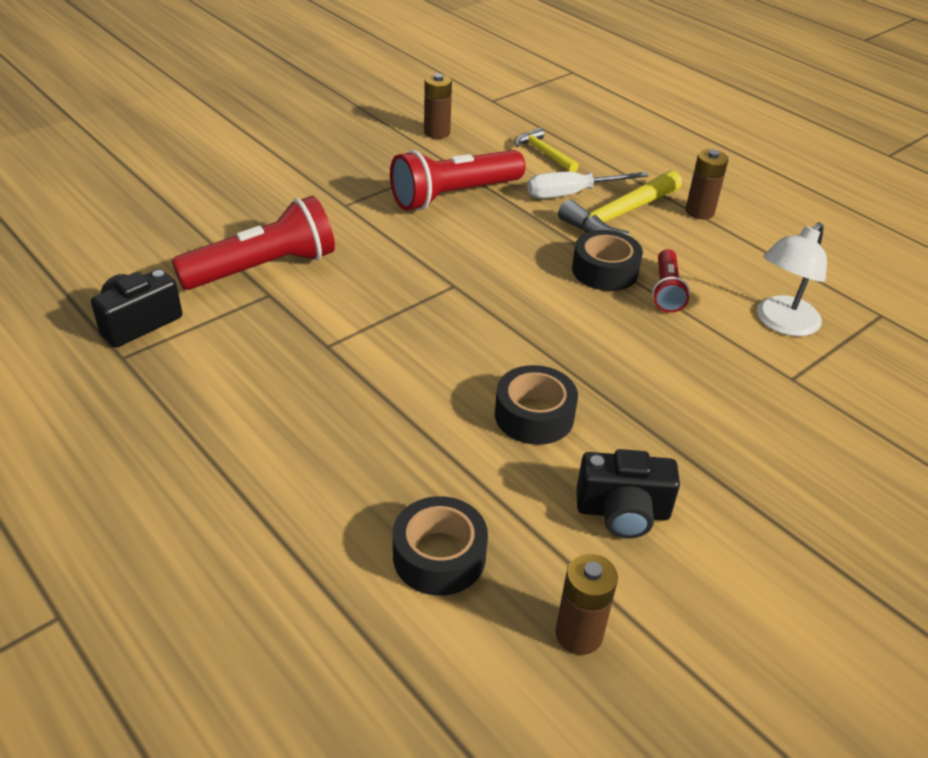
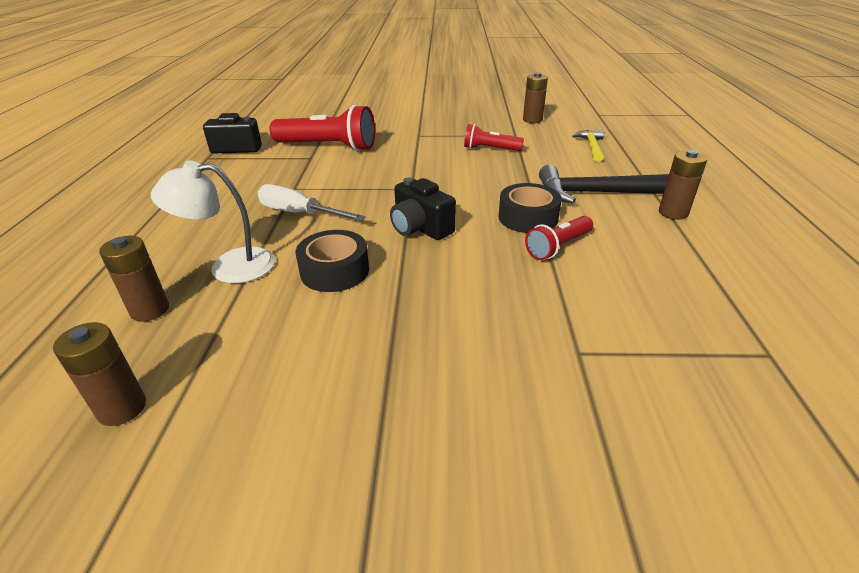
camera: 45 degrees right, 5 degrees down
red flashlight [390,150,526,210] -> red flashlight [464,124,524,151], size x0.55
black tape [393,496,488,596] -> brown battery [99,236,169,322]
white screwdriver [527,172,649,199] -> white screwdriver moved to [257,184,366,221]
yellow hammer [558,170,682,235] -> black hammer [539,165,669,204]
black camera [577,449,680,538] -> black camera moved to [390,178,456,240]
white lamp [757,222,827,336] -> white lamp moved to [151,161,275,283]

